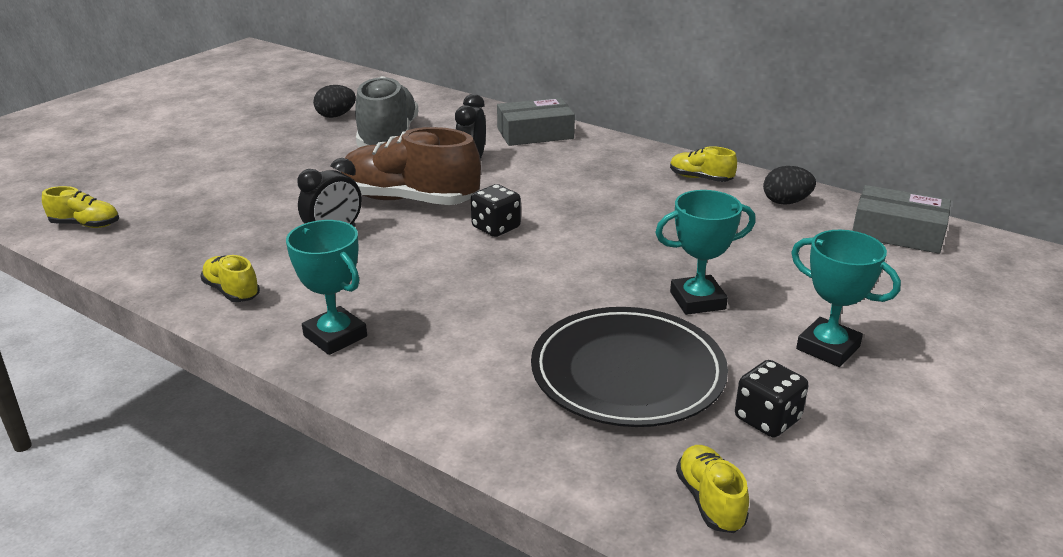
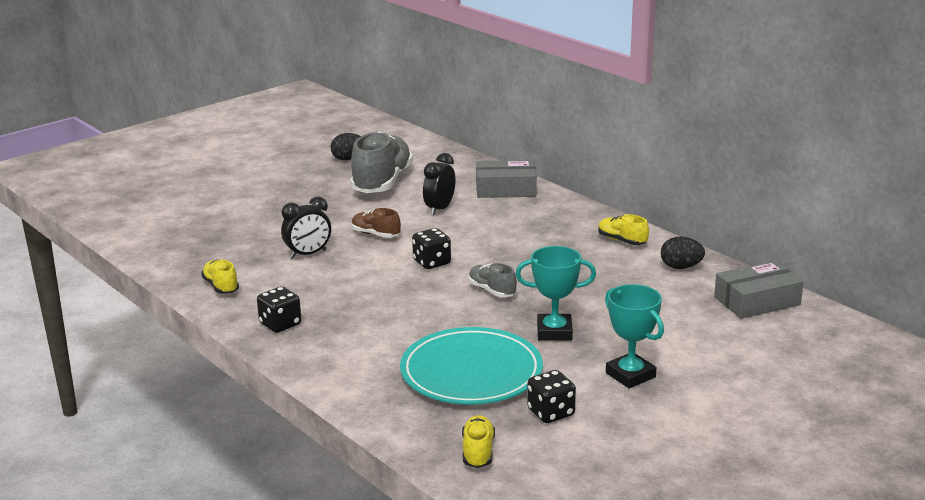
camera: 15 degrees right, 5 degrees down
yellow shoe [42,186,119,228] -> none
turquoise trophy [286,220,367,355] -> black dice [257,286,301,333]
brown shoe [340,127,481,205] -> brown shoe [352,208,401,238], size x0.48
black plate [531,307,728,427] -> turquoise plate [400,327,543,404]
grey box [852,185,951,254] -> grey box turned 60 degrees counterclockwise [714,261,804,319]
none -> grey shoe [469,263,517,297]

